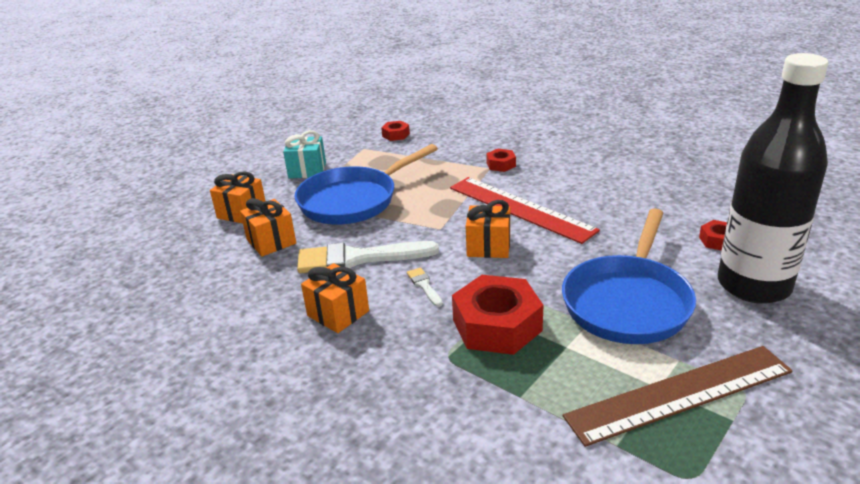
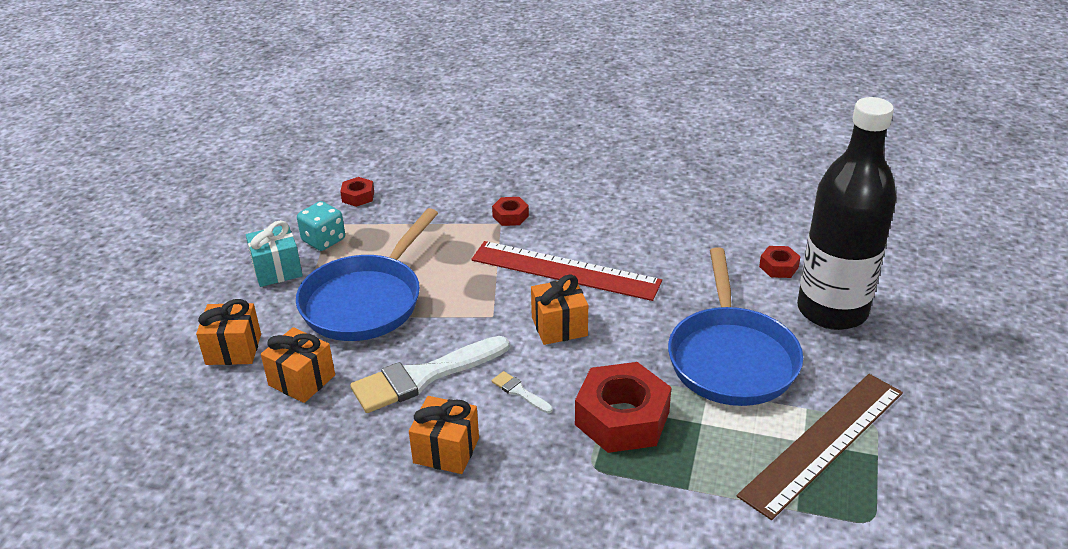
camera: 25 degrees left, 5 degrees up
none -> turquoise dice [297,201,345,251]

